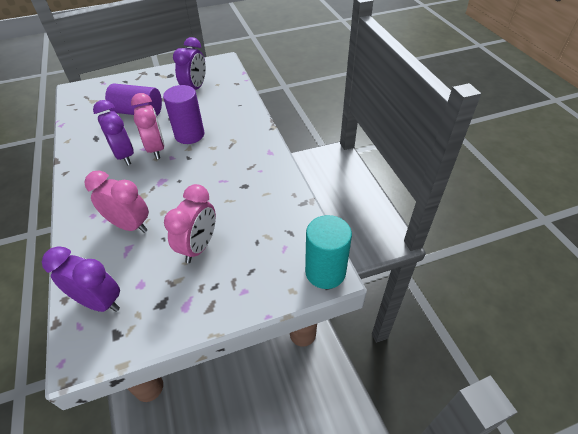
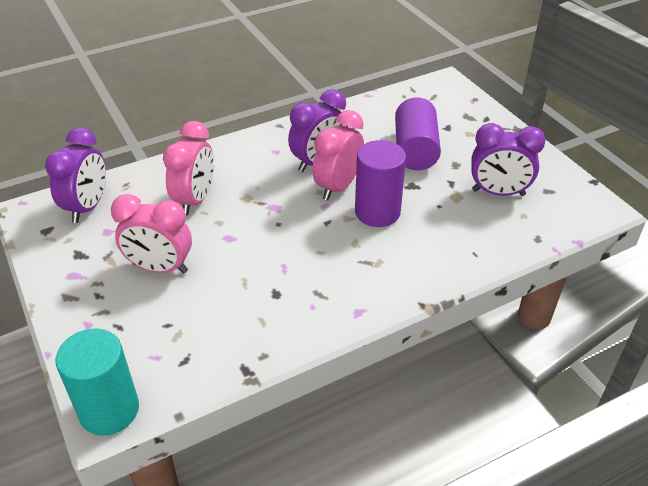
camera: 80 degrees right, 5 degrees down
pink clock [131,93,164,159] -> pink clock turned 150 degrees clockwise [312,110,364,200]

